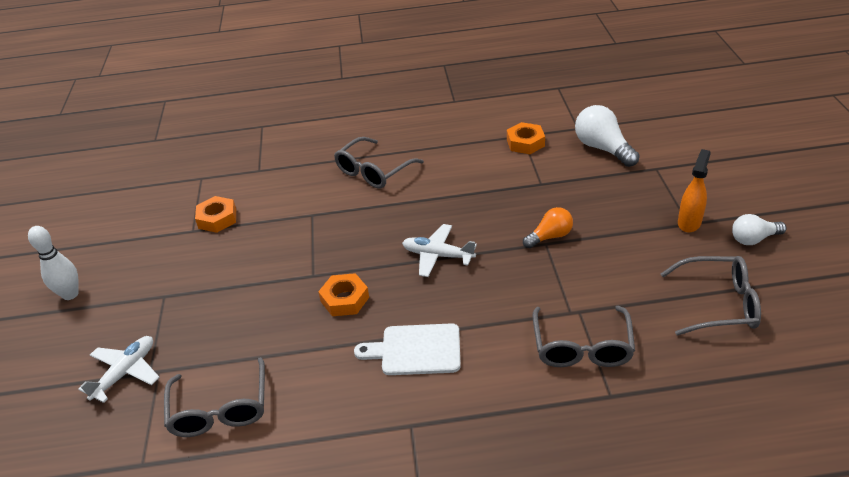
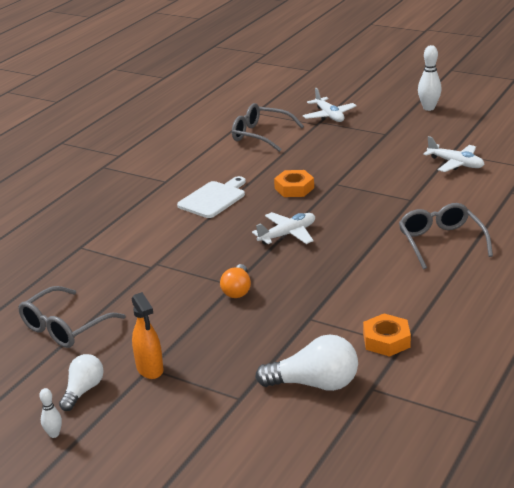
camera: 125 degrees right, 10 degrees down
orange nut [195,196,236,233] -> white plane [423,136,485,172]
grey glasses [533,306,635,367] -> none
none -> white bowling pin [39,388,62,438]

